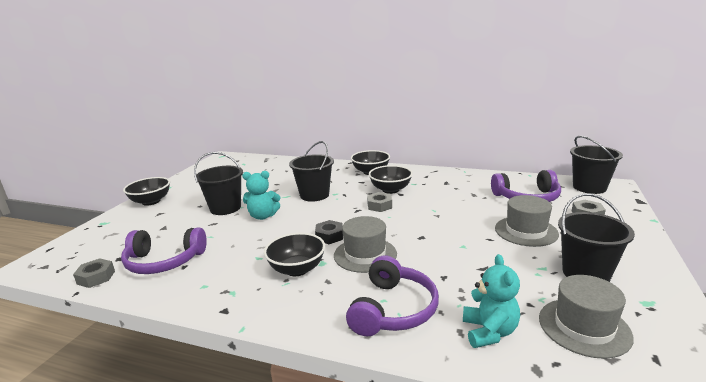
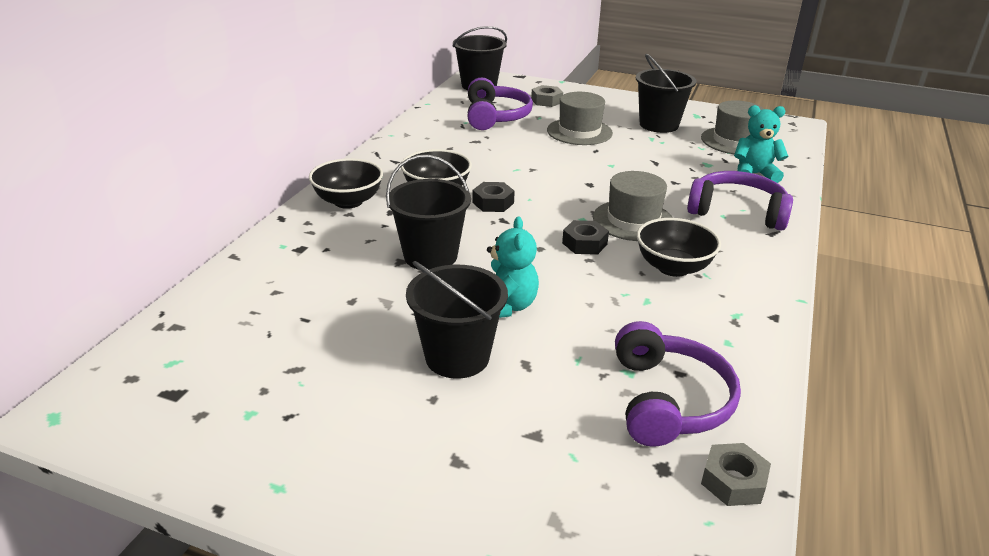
camera: 90 degrees left, 10 degrees up
black bowl [123,177,170,206] -> none
grey nut [367,192,392,212] -> black nut [472,182,515,212]

